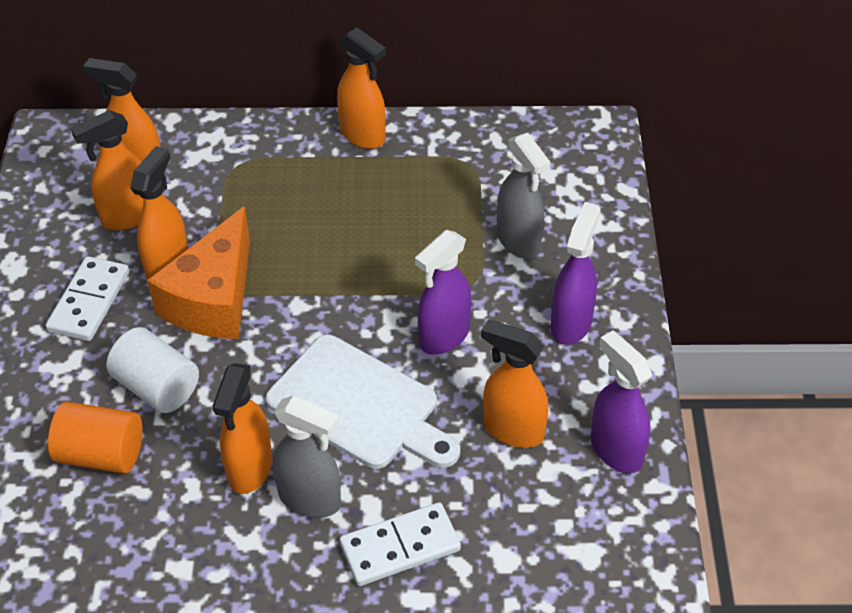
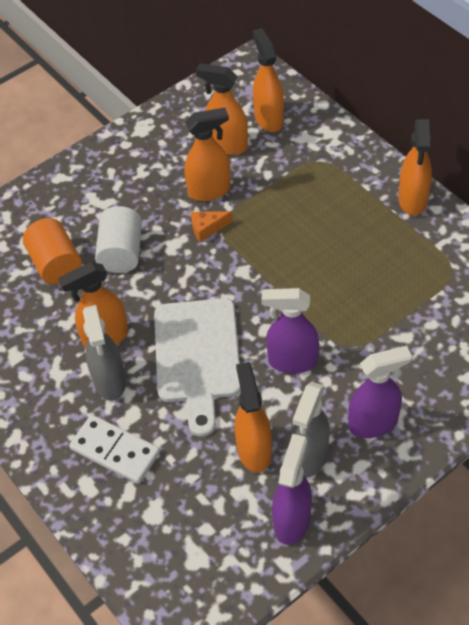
camera: 55 degrees right, 5 degrees up
white domino [46,256,129,341] -> none
orange cheese [147,206,250,339] -> orange cheese [191,211,232,242], size x0.41
grey spray bottle [497,133,551,258] -> grey spray bottle moved to [291,382,330,478]

